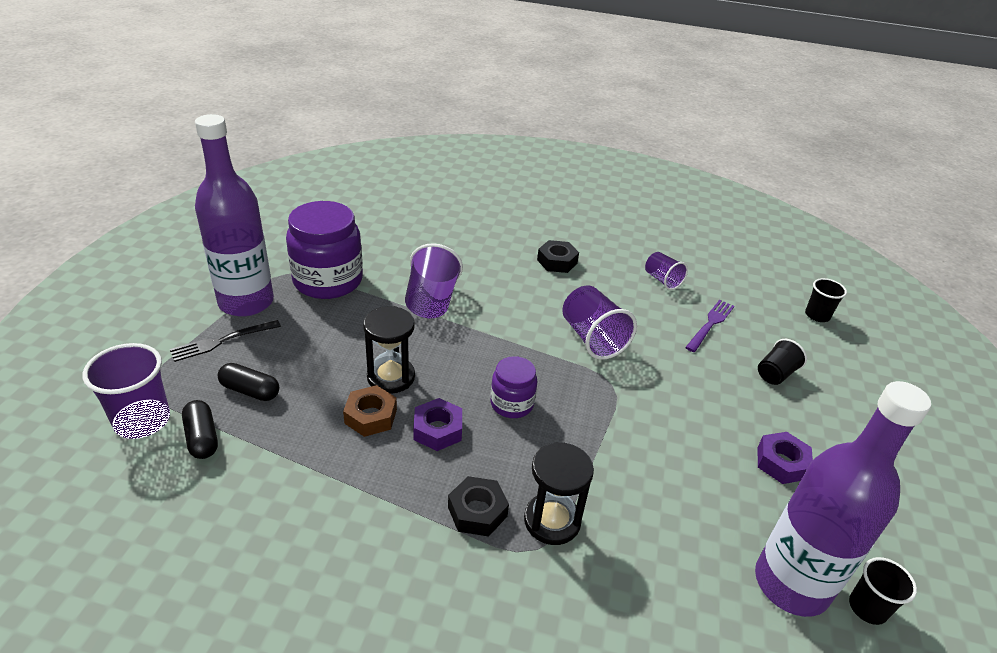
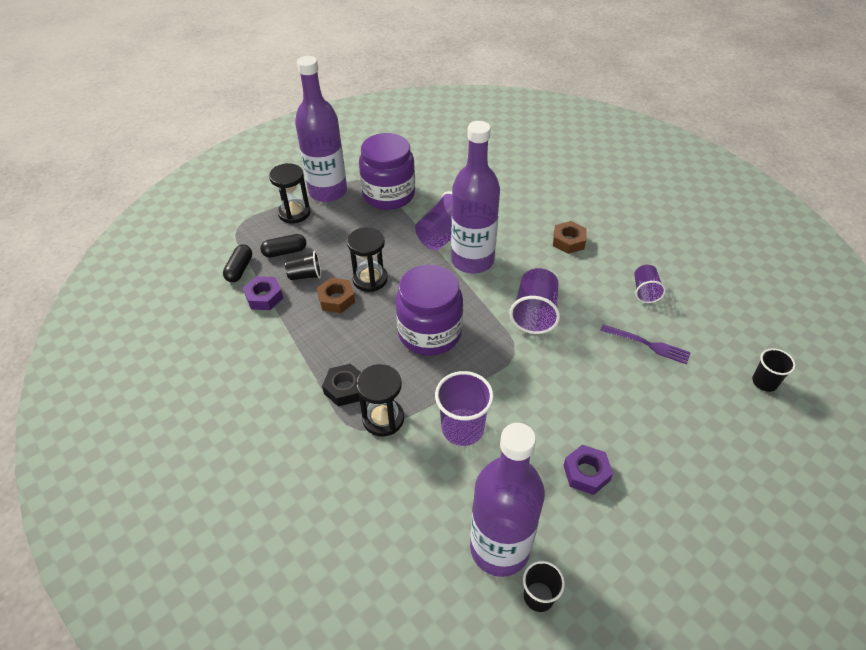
camera: 40 degrees right, 10 degrees up
purple cup [82,343,170,439] -> purple cup moved to [435,371,494,446]
black fork [170,320,281,362] -> black hourglass [269,163,311,224]
black capsule [218,363,279,401] -> black capsule turned 75 degrees counterclockwise [260,234,306,258]
purple nut [413,398,462,451] -> purple nut moved to [243,276,283,310]
purple jar [490,356,538,418] -> purple jar [395,265,463,356], size x1.86
black nut [537,240,579,273] -> brown nut [553,221,587,254]
purple fork [685,300,734,352] -> purple fork turned 45 degrees clockwise [600,325,691,364]
black cup [758,339,807,385] -> black cup moved to [285,251,321,280]
none -> purple bottle [451,121,500,274]

